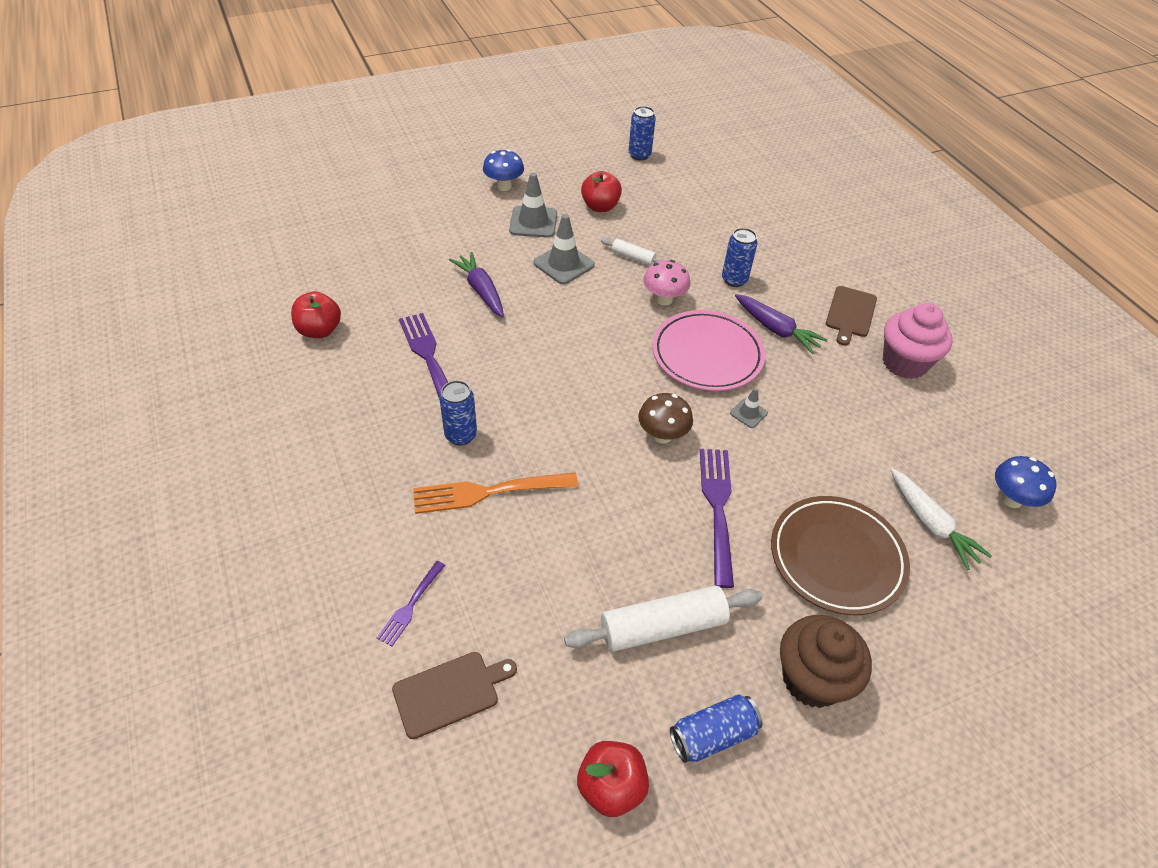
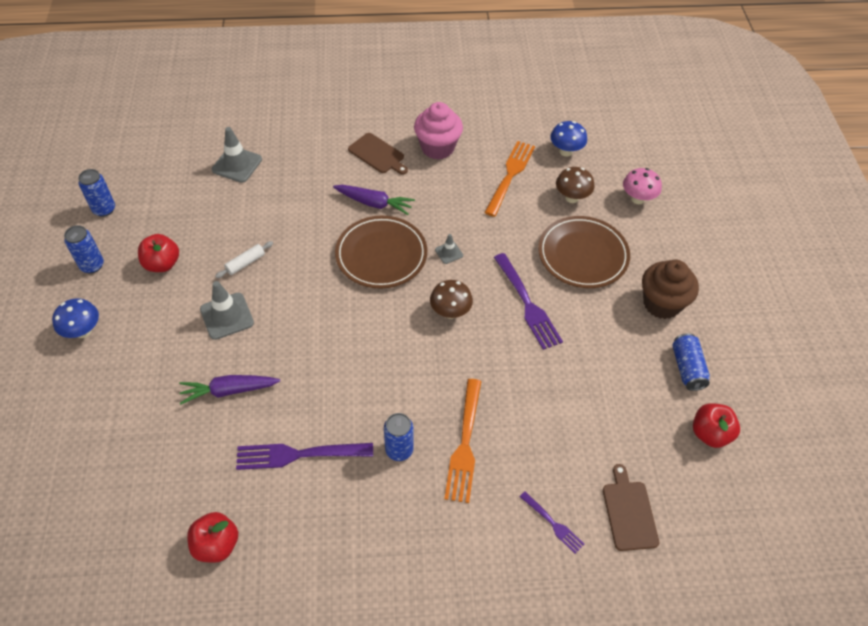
camera: 70 degrees left, 5 degrees up
grey traffic cone [509,173,557,238] -> grey traffic cone moved to [212,127,262,183]
white rolling pin [564,586,762,652] -> none
pink mushroom [643,260,691,305] -> pink mushroom moved to [623,168,662,204]
pink plate [652,310,765,391] -> brown plate [335,216,427,289]
purple fork [700,449,734,588] -> purple fork turned 135 degrees counterclockwise [494,253,563,350]
blue can [722,228,758,287] -> blue can moved to [64,225,104,274]
purple carrot [735,294,828,354] -> purple carrot turned 45 degrees clockwise [333,185,415,215]
white carrot [891,468,992,570] -> brown mushroom [556,167,595,203]
none -> orange fork [484,141,535,217]

